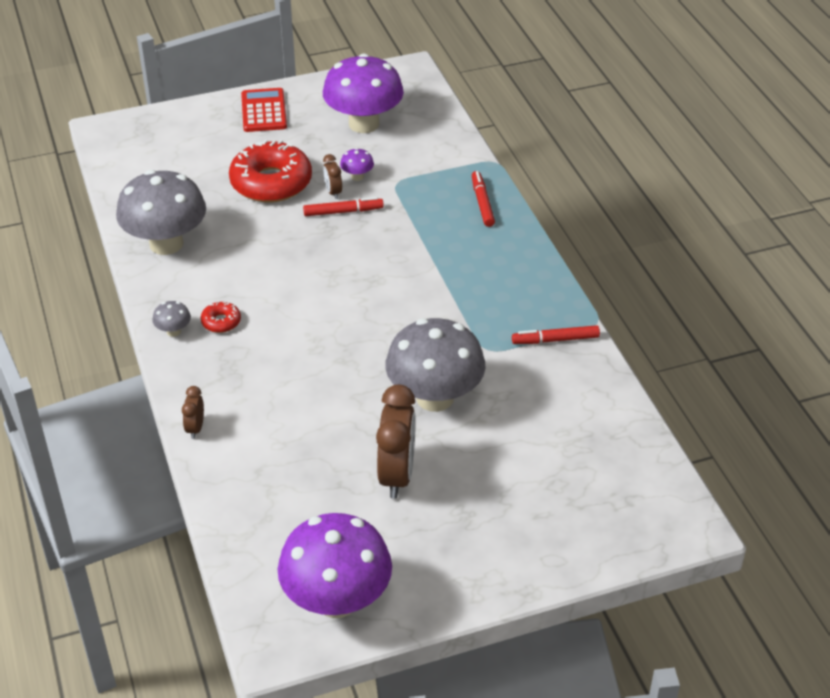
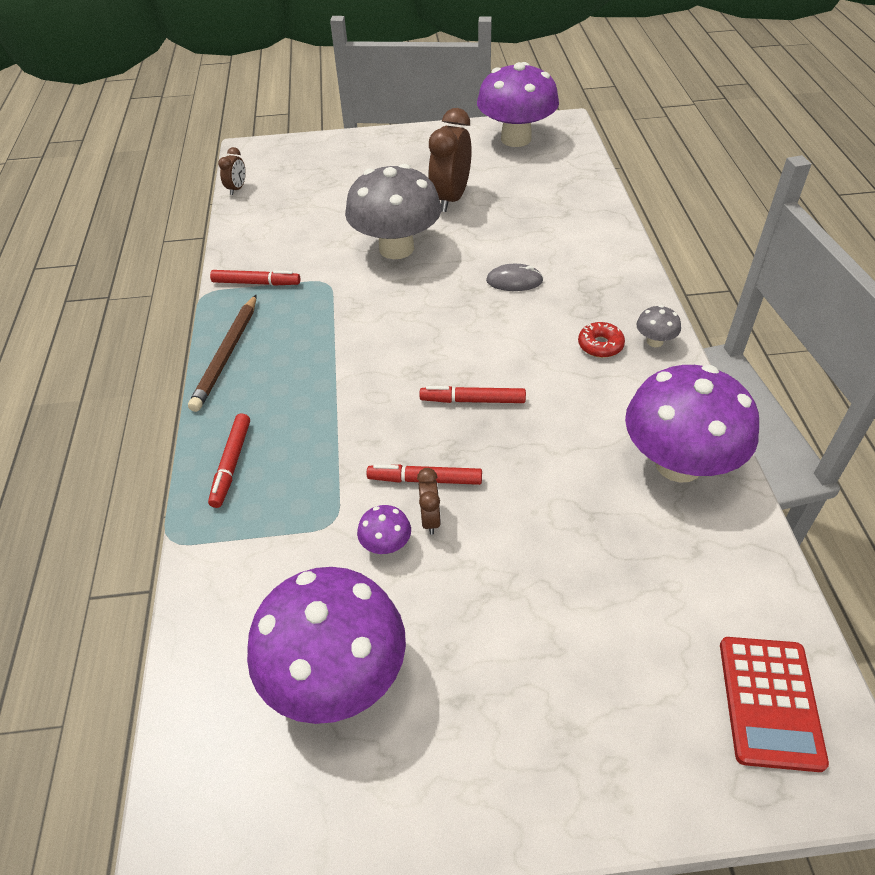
camera: 165 degrees left, 5 degrees up
grey mushroom [116,170,206,255] -> purple mushroom [625,365,759,483]
brown clock [182,386,204,439] -> brown clock moved to [218,147,246,195]
red donut [229,140,312,203] -> none
red calculator [241,88,287,132] -> red calculator moved to [720,637,829,772]
none -> brown pencil [188,295,257,412]
none -> red marker [419,386,526,403]
none -> grey mouse [486,264,543,291]

